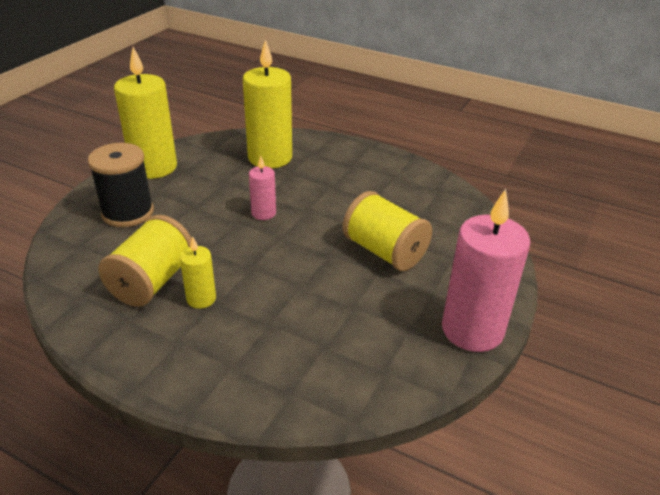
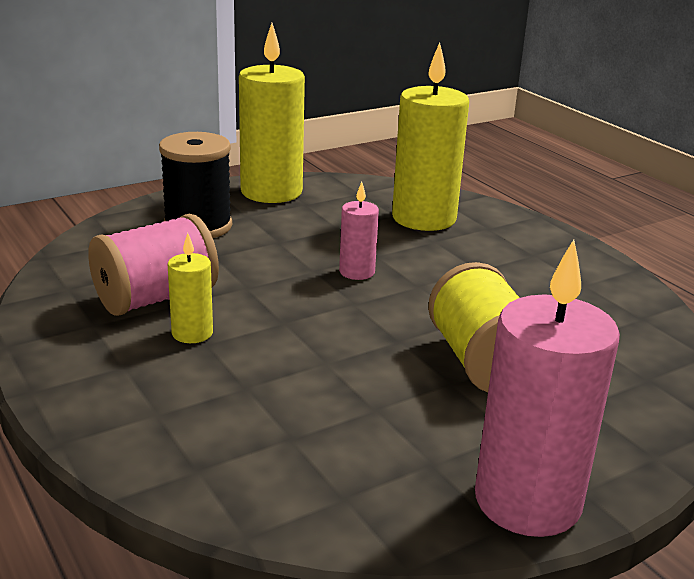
camera: 30 degrees right, 10 degrees down
yellow spool [98,215,192,307] -> pink spool [88,214,219,316]

